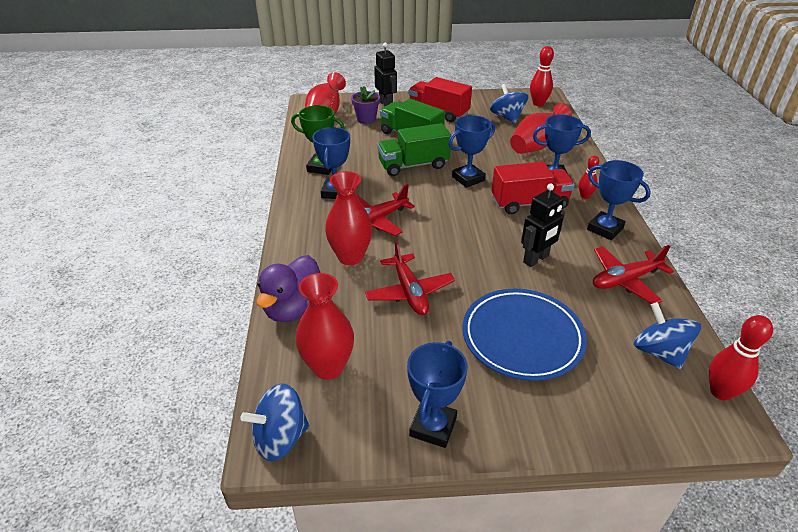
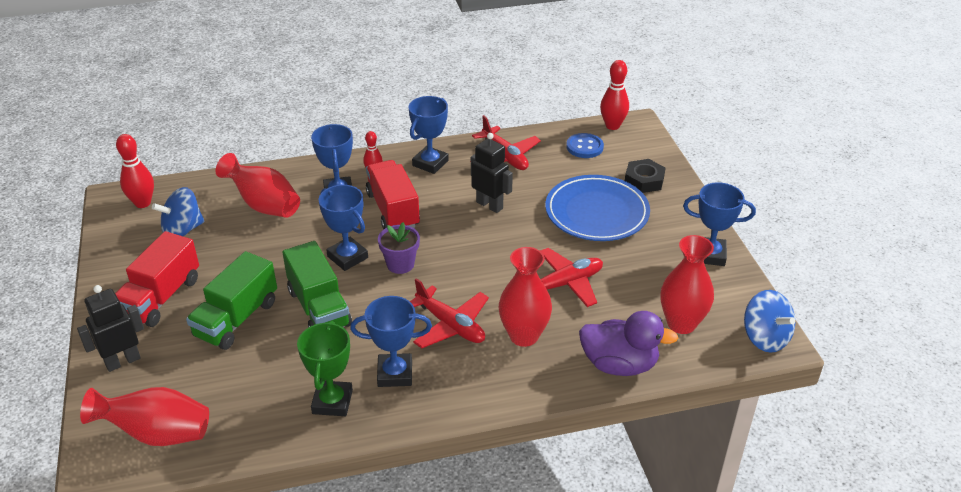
camera: 100 degrees left, 0 degrees up
purple flower pot [351,86,380,124] -> purple flower pot moved to [378,222,420,274]
blue spinning top [634,302,701,369] -> blue button [566,133,604,158]
none -> black nut [625,159,665,193]

